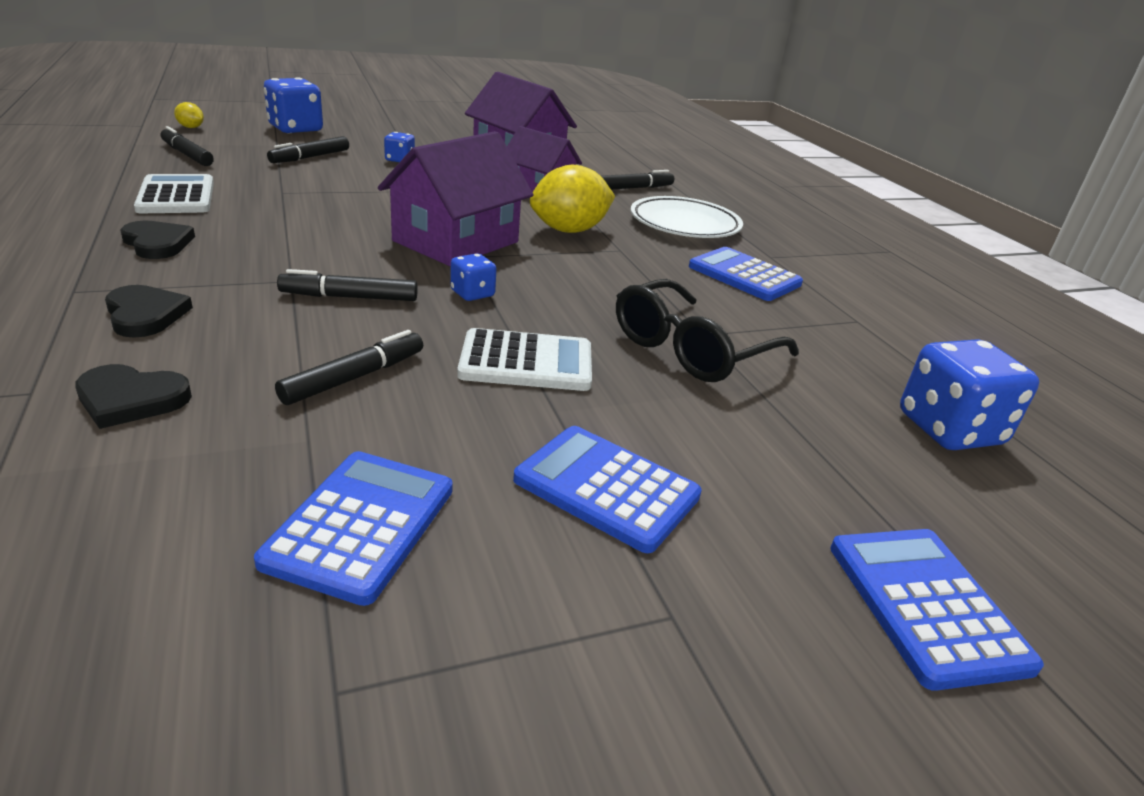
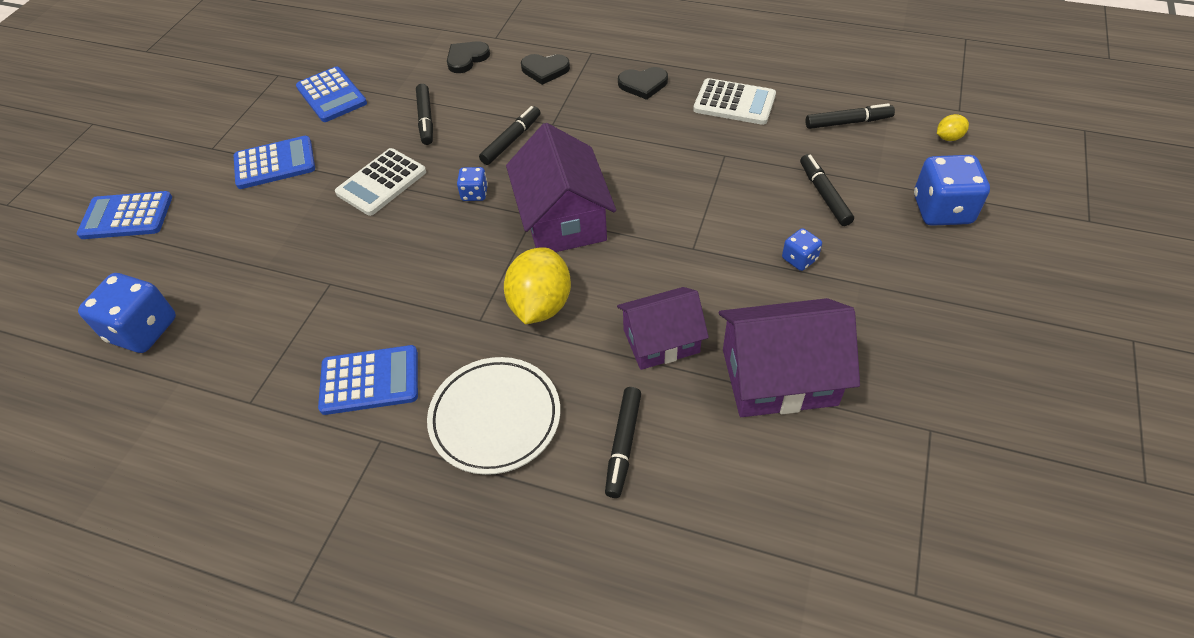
camera: 135 degrees right, 20 degrees up
black glasses [616,279,799,382] -> none
blue calculator [830,529,1044,691] -> blue calculator turned 150 degrees clockwise [77,191,172,239]

